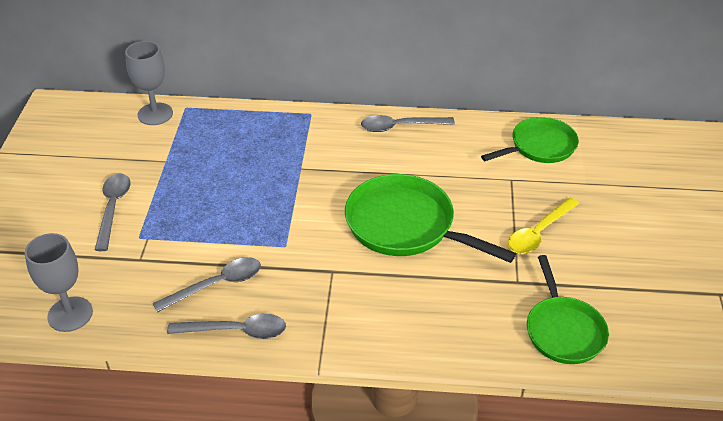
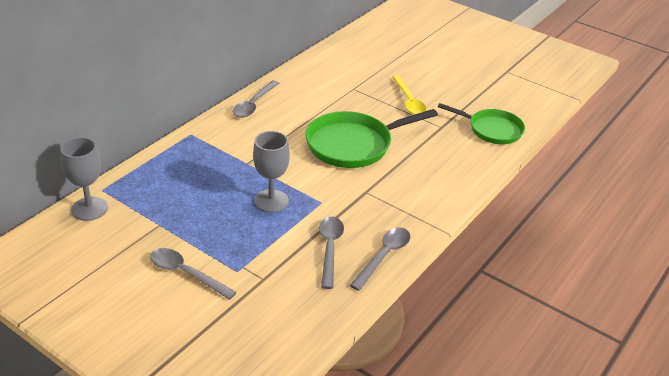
camera: 60 degrees left, 5 degrees down
grey goblet [25,233,93,332] -> grey goblet moved to [253,131,290,213]
green pan [481,117,579,163] -> none

